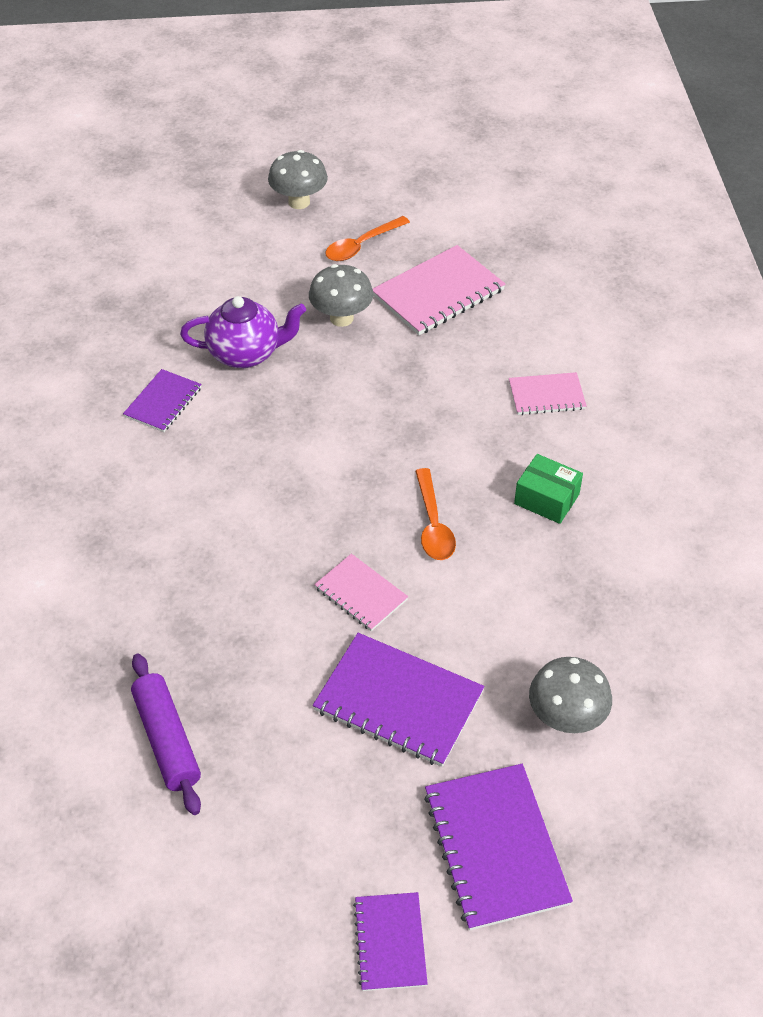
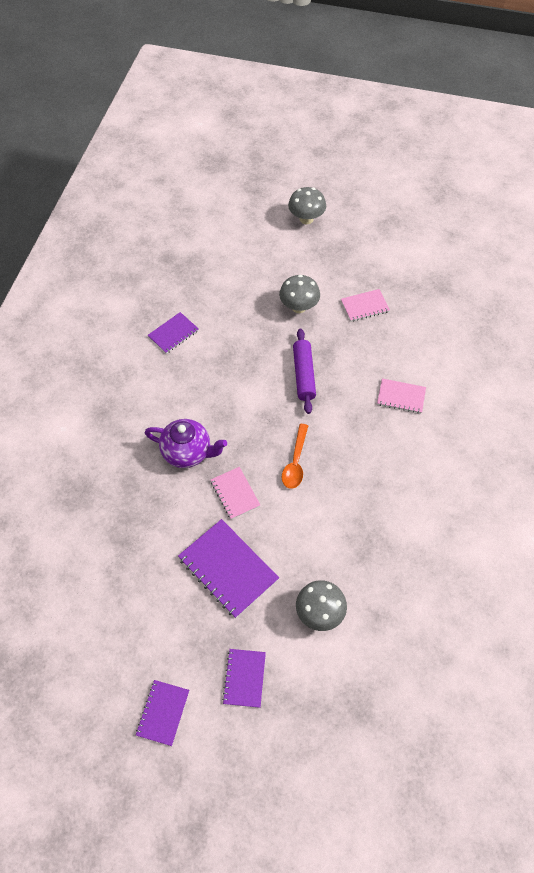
camera: 20 degrees right, 10 degrees up
purple rolling pin [131,653,201,815] -> purple rolling pin moved to [293,329,316,414]
purple teapot [180,296,306,368] -> purple teapot moved to [145,419,227,468]
orange spoon [325,216,410,261] -> none
pink notebook [373,245,506,335] -> pink notebook [341,289,390,322], size x0.59
purple notebook [424,764,573,931] -> purple notebook [222,649,266,708], size x0.59
green box [514,454,583,524] -> none

